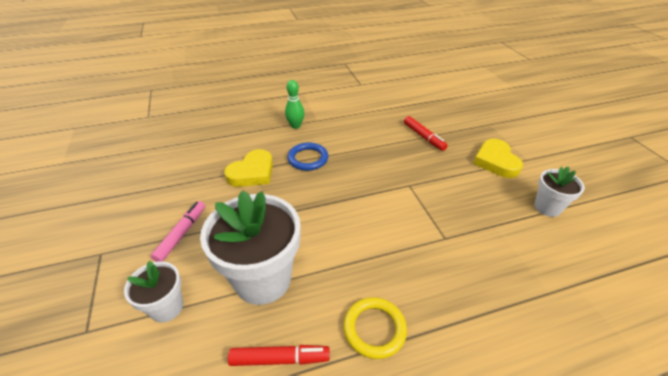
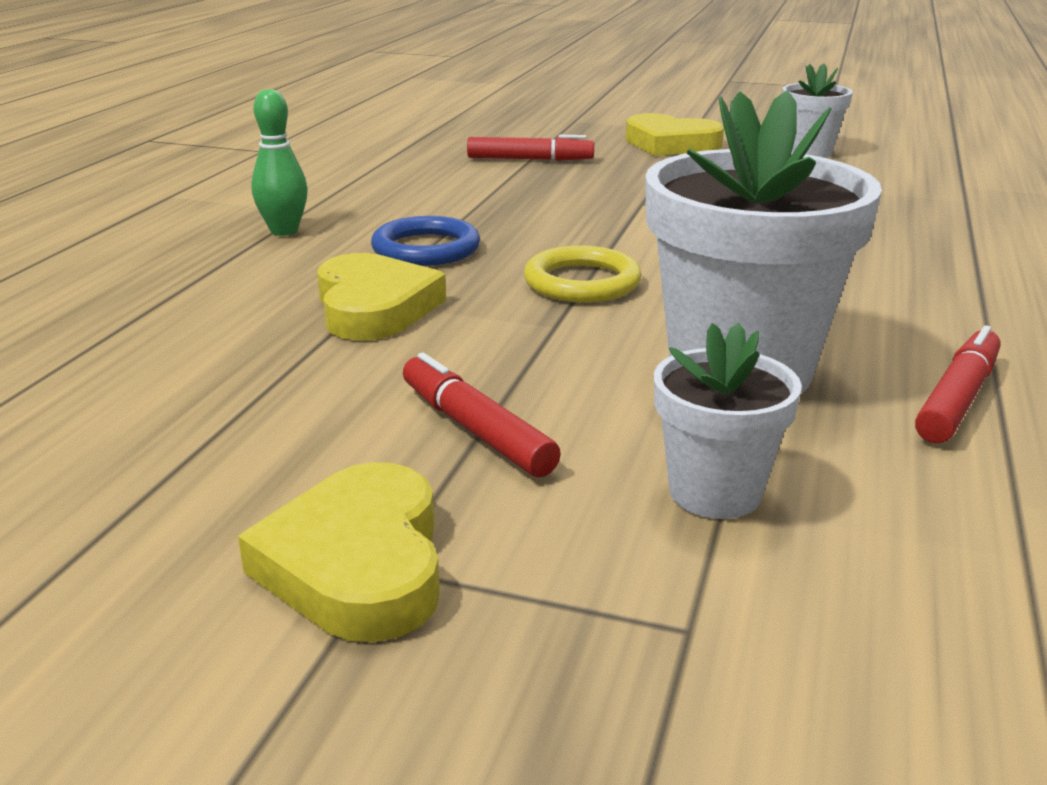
camera: 55 degrees left, 15 degrees down
pink marker [151,201,205,262] -> red marker [403,352,561,477]
yellow ring [344,297,407,359] -> yellow ring moved to [524,246,642,302]
none -> yellow heart [238,462,440,642]

